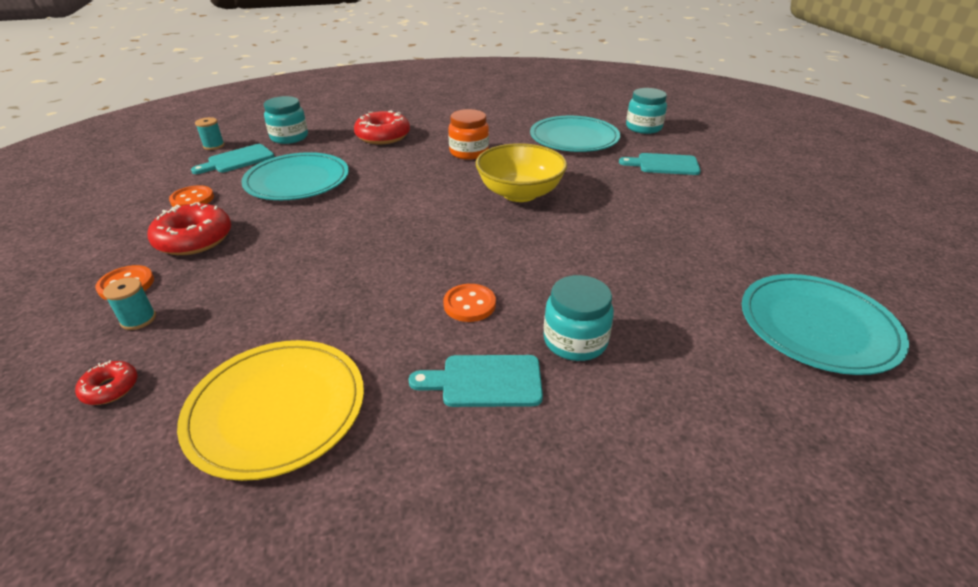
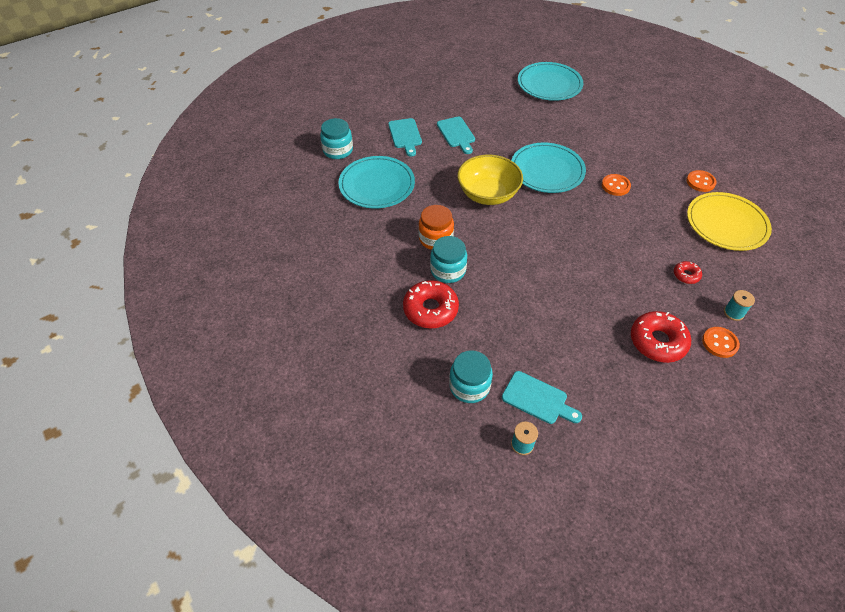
camera: 110 degrees left, 15 degrees up
red donut [75,360,138,405] -> red donut moved to [674,261,702,284]
orange button [169,185,214,207] -> orange button moved to [686,170,717,192]
turquoise plate [241,152,349,200] -> turquoise plate moved to [511,142,586,193]
turquoise cutting board [409,355,543,407] -> turquoise cutting board moved to [437,117,475,154]
turquoise jar [544,275,614,361] -> turquoise jar moved to [430,236,467,283]

